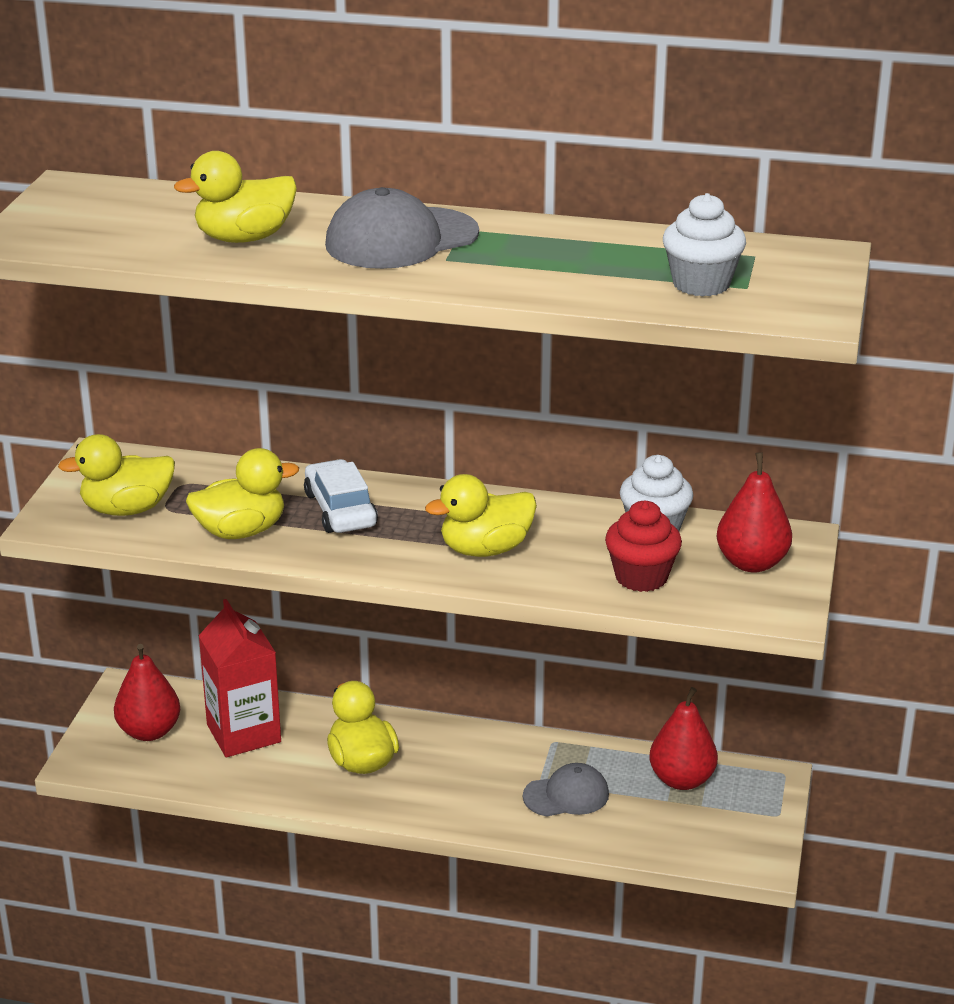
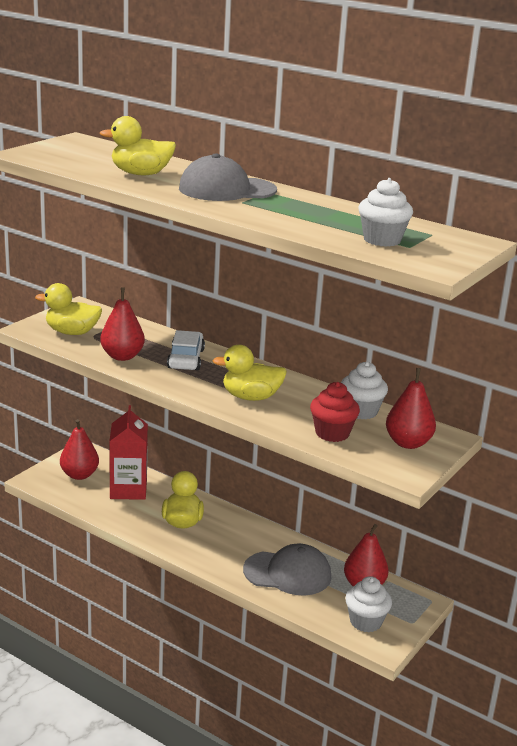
camera: 20 degrees right, 5 degrees down
yellow duck [186,448,299,539] -> red pear [100,288,145,361]
grey cap [523,763,609,817] -> grey cap [243,544,331,595], size x1.59
none -> white cupcake [345,576,392,632]

